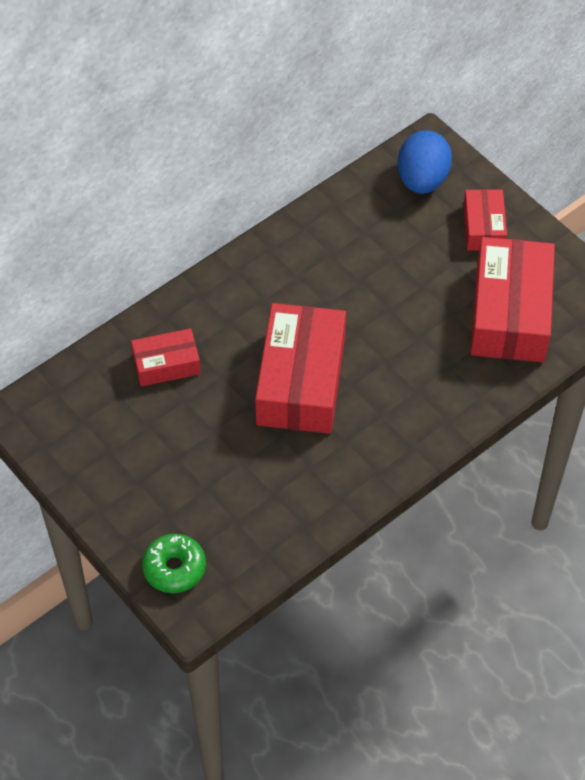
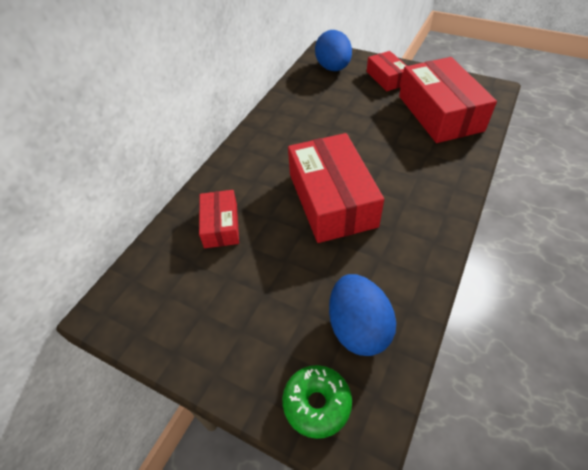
camera: 20 degrees left, 5 degrees down
red box [131,328,201,387] -> red box turned 60 degrees counterclockwise [199,190,239,248]
none -> blue egg [329,274,396,356]

